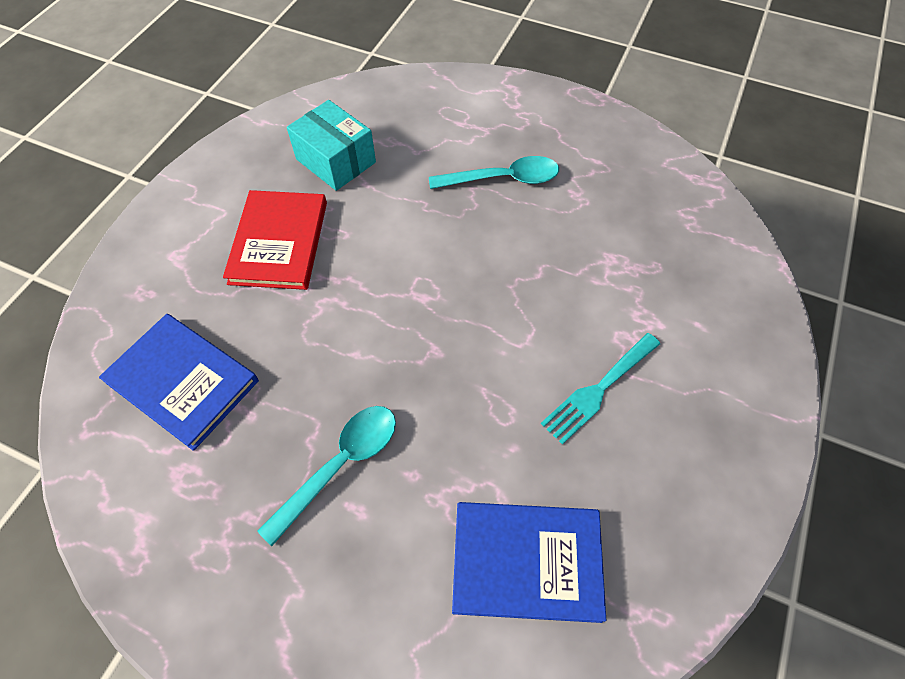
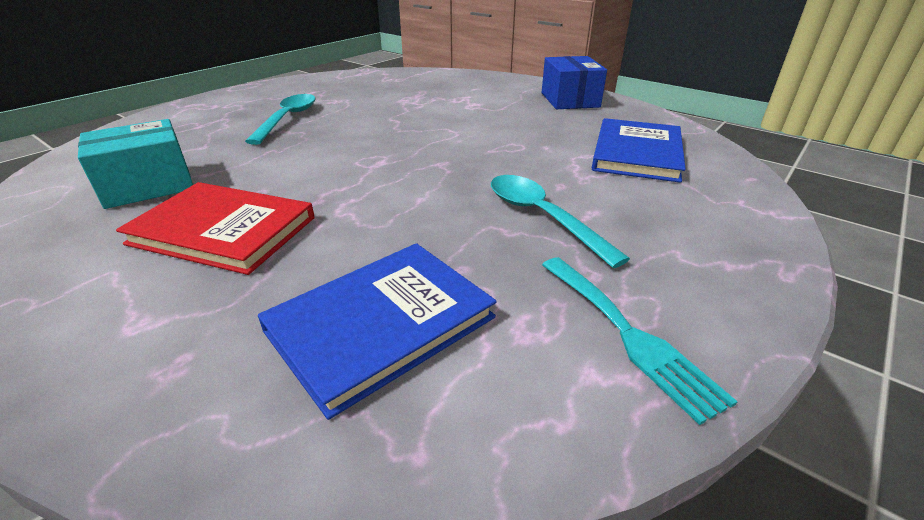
camera: 75 degrees left, 25 degrees down
turquoise fork [541,333,660,445] -> turquoise fork moved to [542,257,738,425]
none -> blue box [542,56,607,109]

